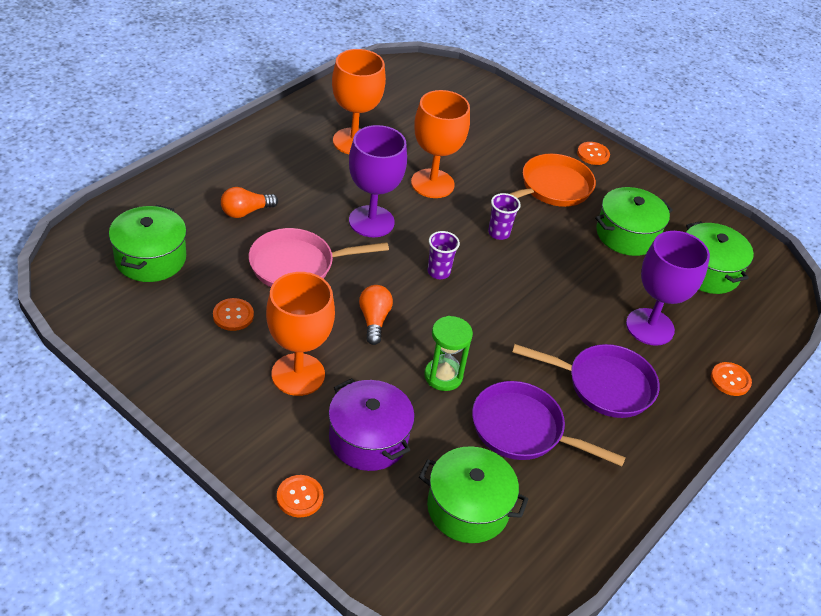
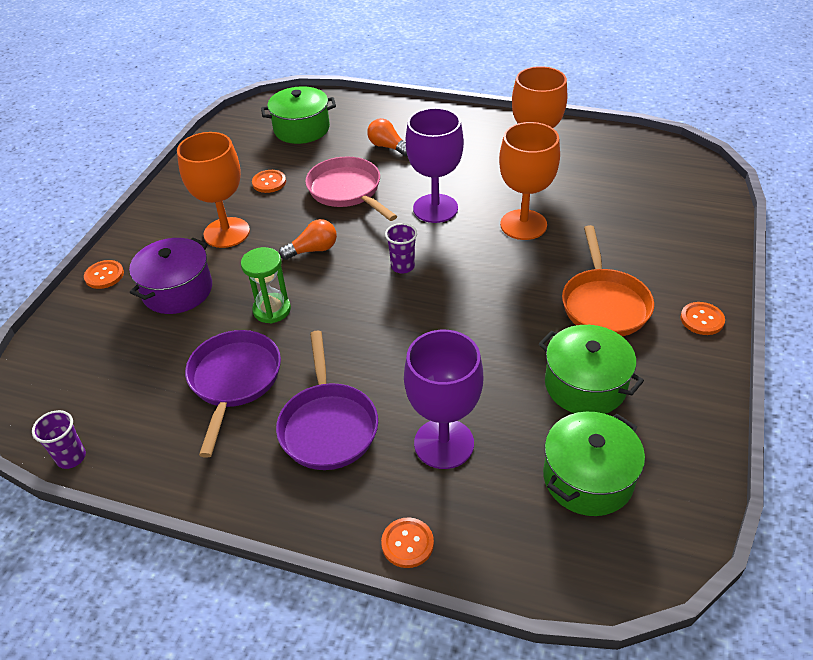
camera: 75 degrees right, 0 degrees up
green pot [419,446,528,543] -> none
purple cup [488,193,521,240] -> purple cup moved to [32,410,86,469]
orange pan [510,154,596,207] -> orange pan turned 60 degrees clockwise [562,225,654,336]

